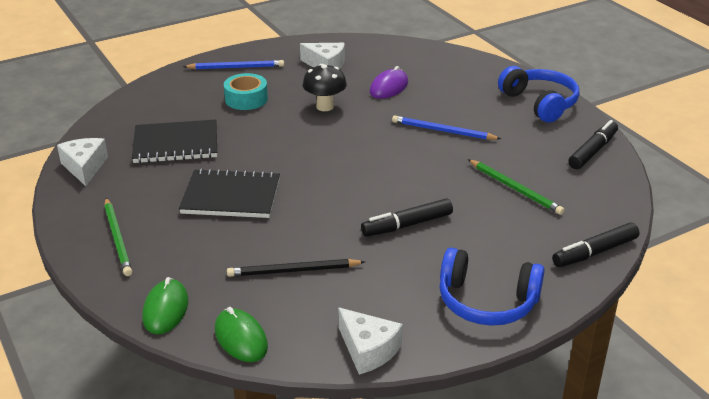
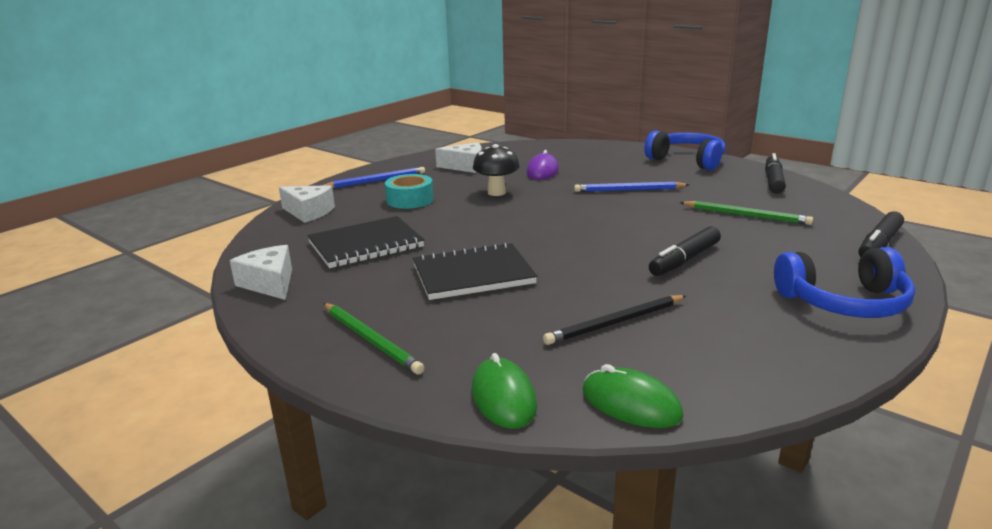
camera: 20 degrees left, 10 degrees down
white cheese [338,308,403,375] -> white cheese moved to [279,185,335,223]

